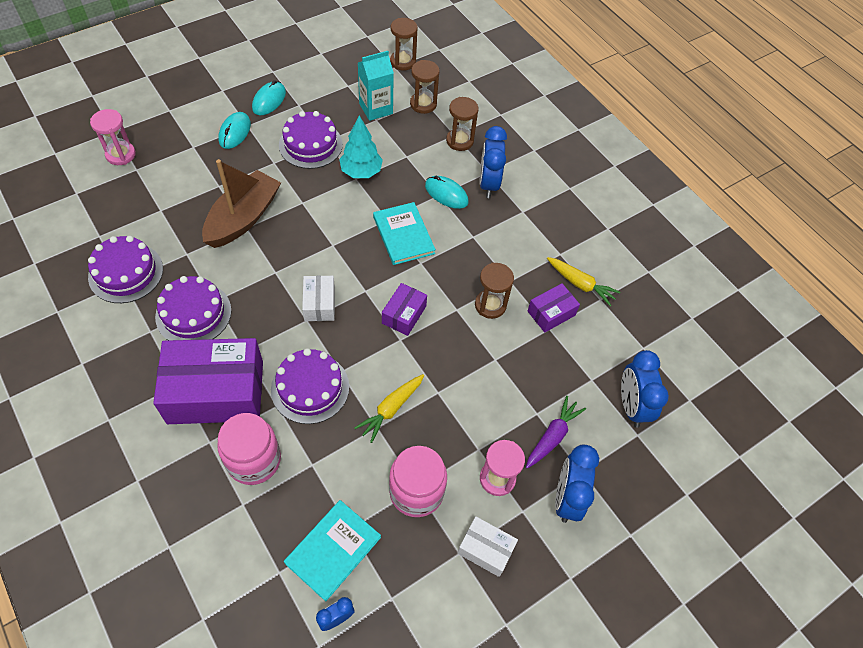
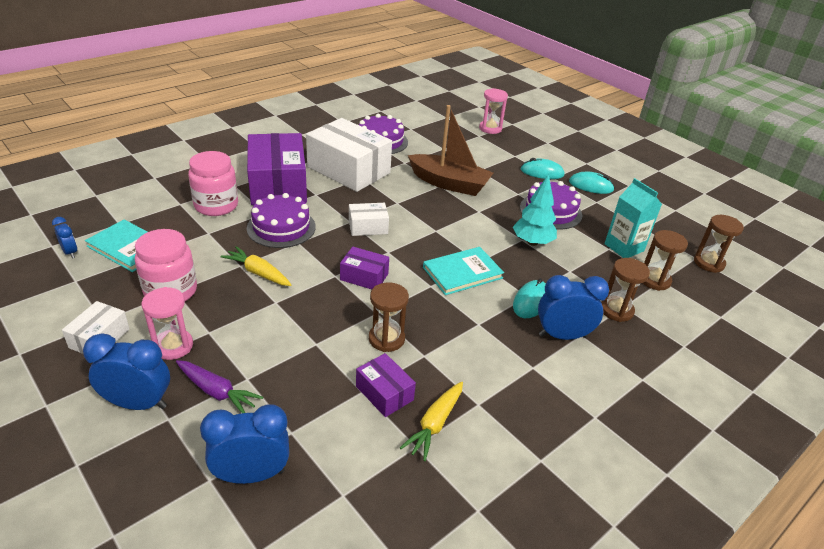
camera: 85 degrees right, 20 degrees down
purple cake [155,276,232,341] -> white box [306,118,392,192]

